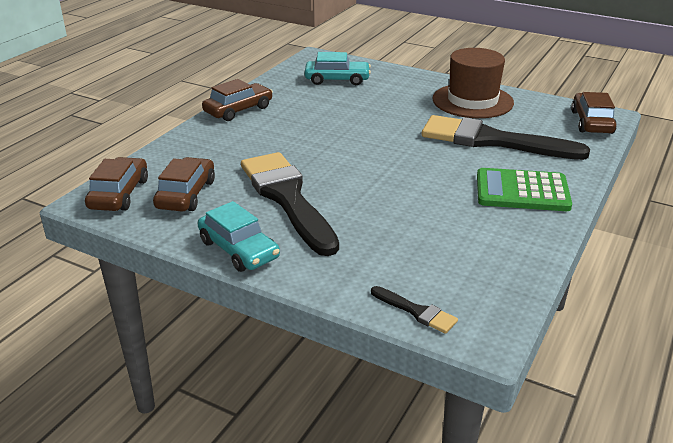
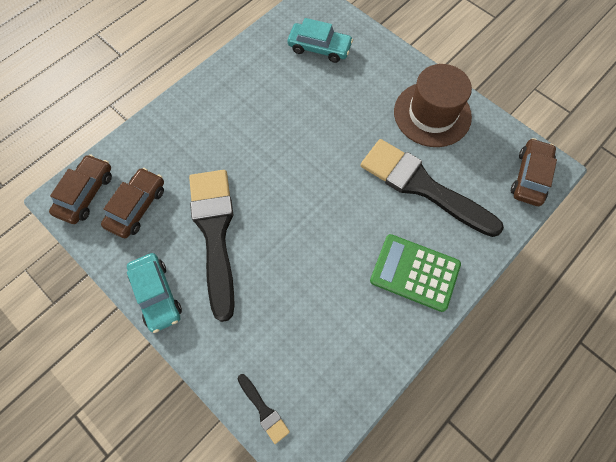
camera: 15 degrees right, 35 degrees up
brown car [202,79,273,121] -> none

